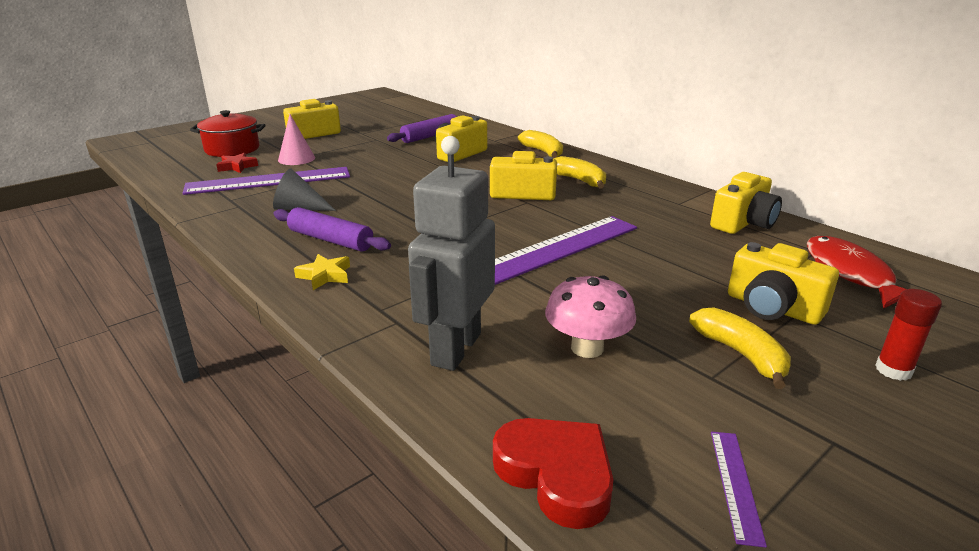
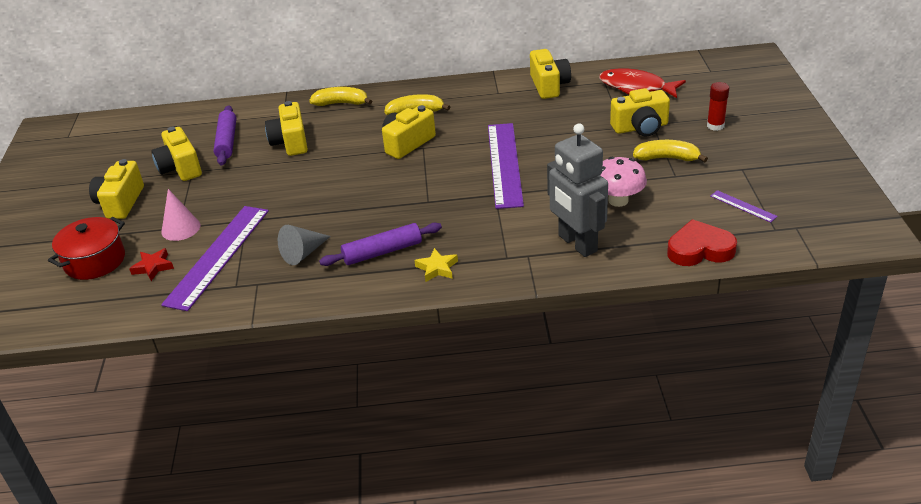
camera: 50 degrees left, 10 degrees up
none -> yellow camera [151,127,202,181]

